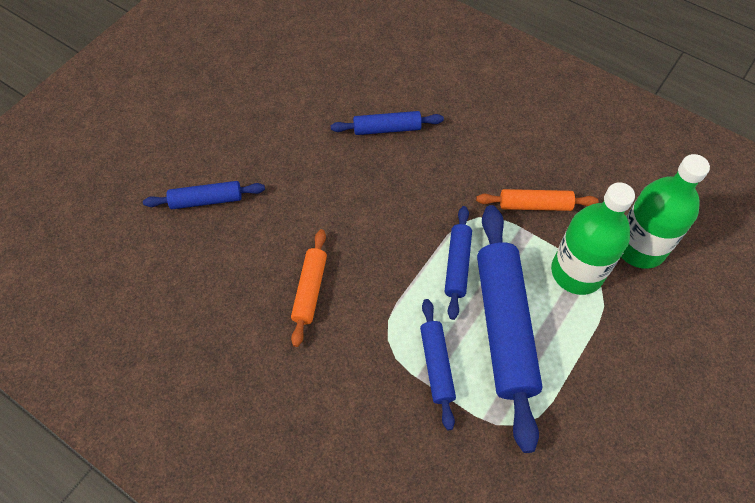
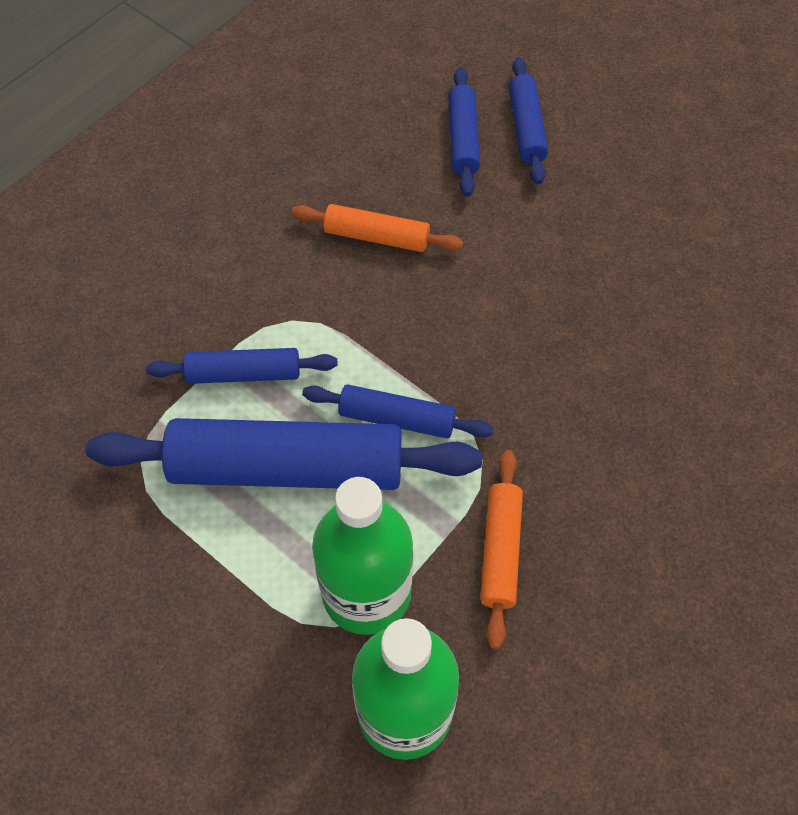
camera: 95 degrees right, 0 degrees up
blue rolling pin [331,111,444,135] -> blue rolling pin moved to [448,67,480,197]

